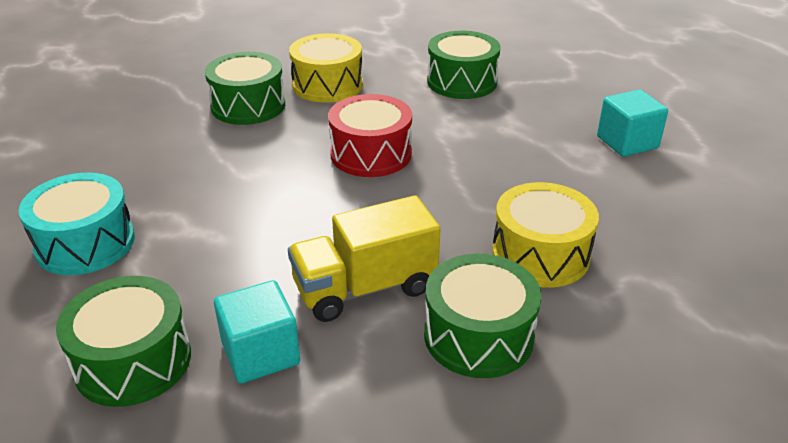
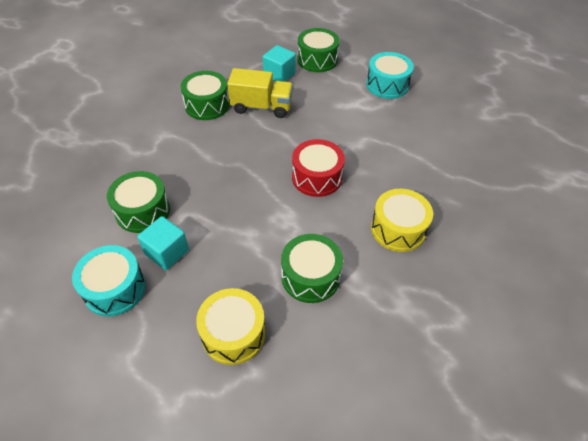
camera: 150 degrees right, 15 degrees up
green drum [205,52,285,125] -> green drum moved to [107,171,170,233]
yellow truck [288,195,441,322] -> yellow truck turned 60 degrees clockwise [227,68,293,118]
yellow drum [492,182,599,287] -> yellow drum moved to [196,288,266,365]
none -> turquoise drum [72,245,146,316]

